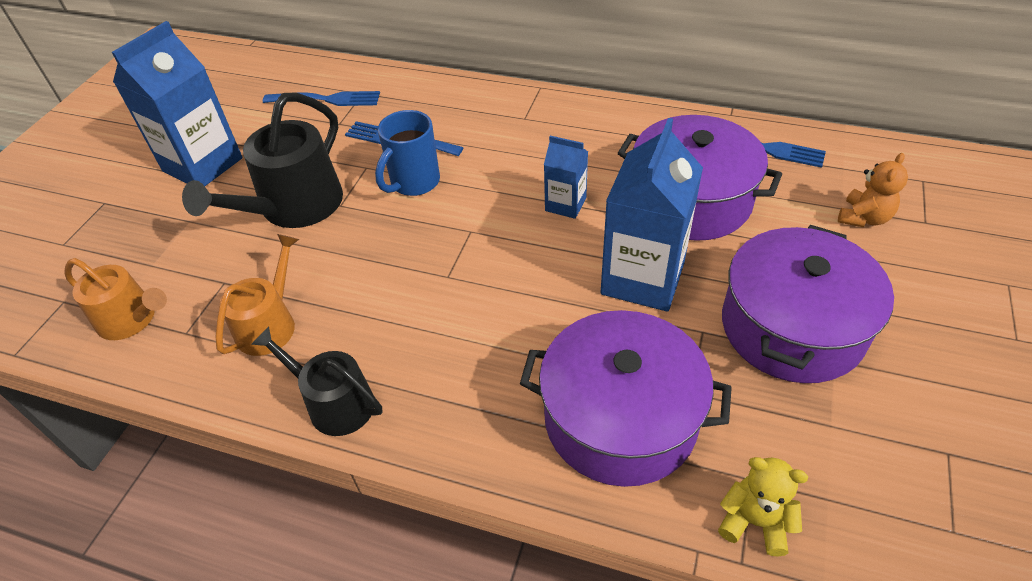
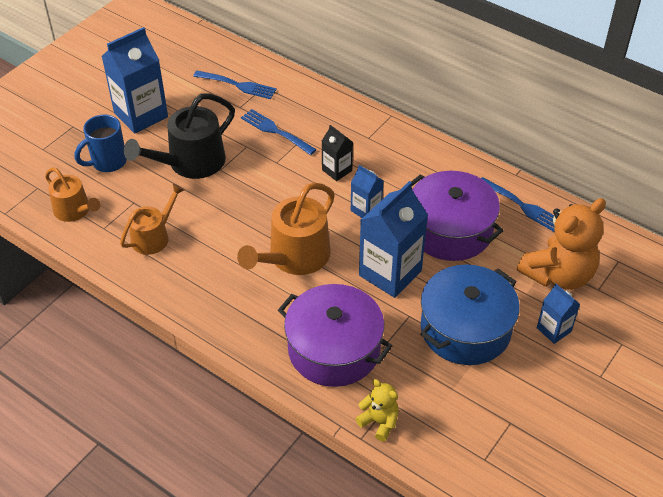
camera: 15 degrees right, 0 degrees up
black watering can [251,327,382,436] -> none
blue mug [375,110,440,196] -> blue mug moved to [75,114,127,172]
purple pot [722,225,894,383] -> blue pot [421,265,520,365]
orange teddy bear [838,153,908,227] -> orange teddy bear [517,198,606,290], size x2.01
none -> orange watering can [237,183,335,275]
none -> black carton [322,125,353,181]
none -> blue carton [537,283,580,344]

